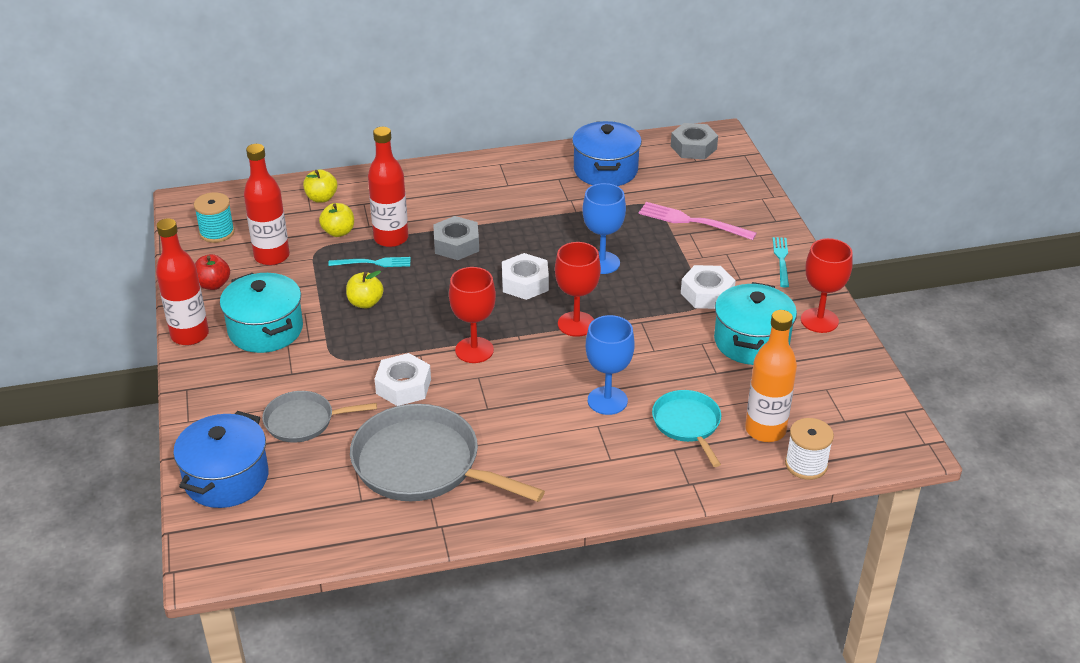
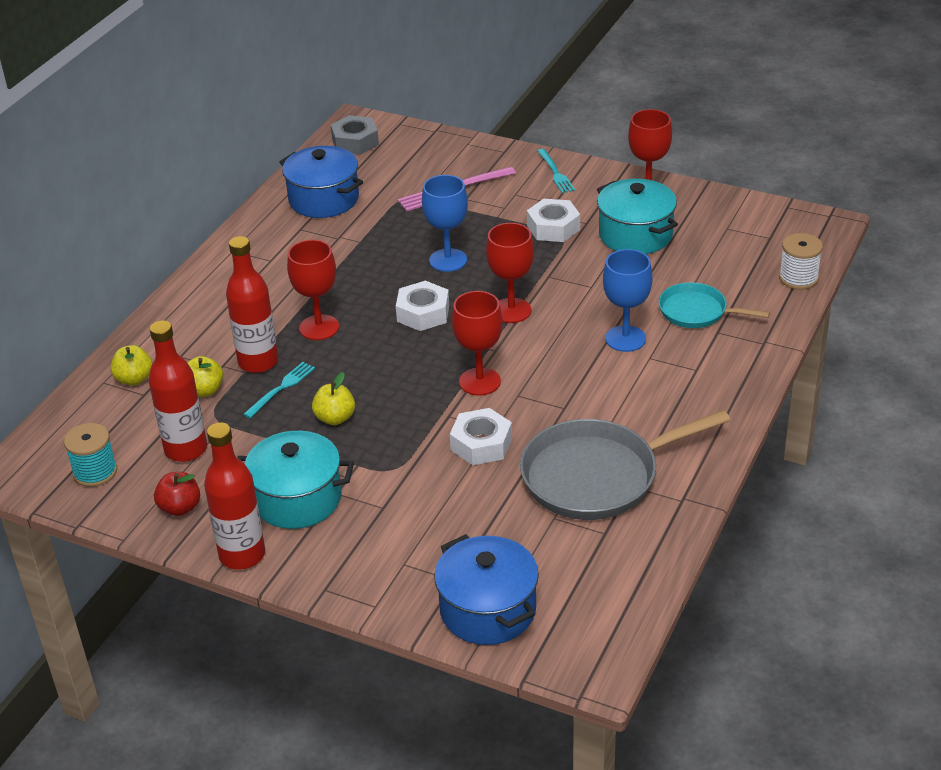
camera: 50 degrees left, 0 degrees up
grey pan [262,391,377,443] -> none
grey nut [433,216,479,260] -> red goblet [287,240,339,340]
orange bottle [745,310,797,442] -> none
turquoise fork [773,237,789,287] -> turquoise fork turned 150 degrees counterclockwise [537,149,575,193]

